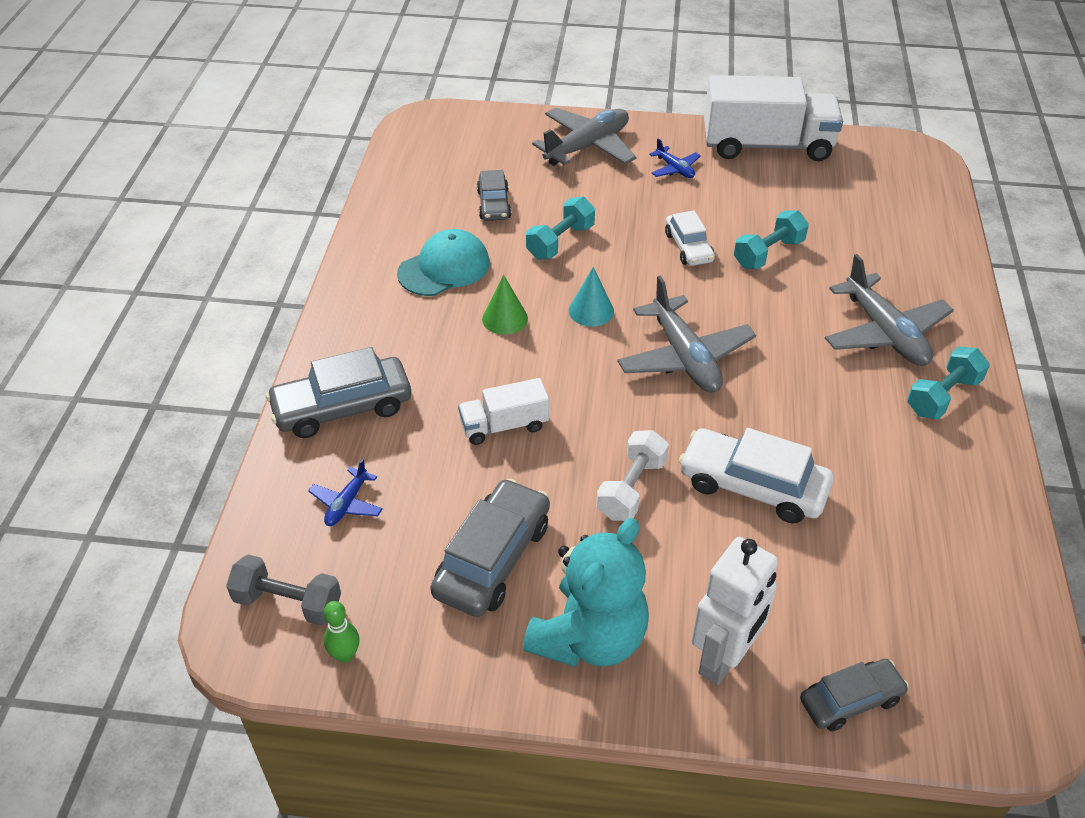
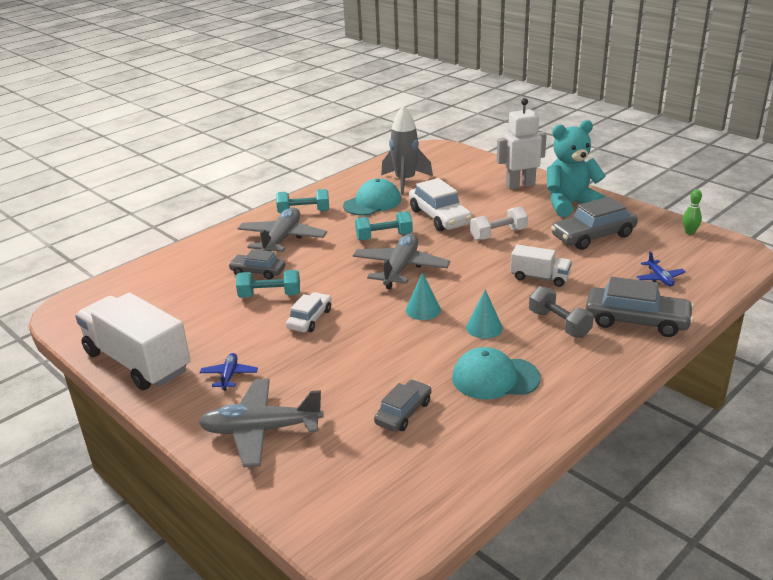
camera: 140 degrees left, 15 degrees down
grey dumbbell [226,554,341,625] -> grey dumbbell moved to [529,286,594,338]
blue plane [308,458,383,526] -> blue plane turned 105 degrees clockwise [637,251,686,287]
green cone [482,274,528,335] -> turquoise cone [466,289,503,339]
turquoise dumbbell [526,197,595,259] -> turquoise dumbbell moved to [355,211,413,241]
grey car [800,659,909,731] -> grey car moved to [228,249,285,280]
none -> turquoise cap [343,179,401,216]
none -> grey rocket [381,106,433,195]

